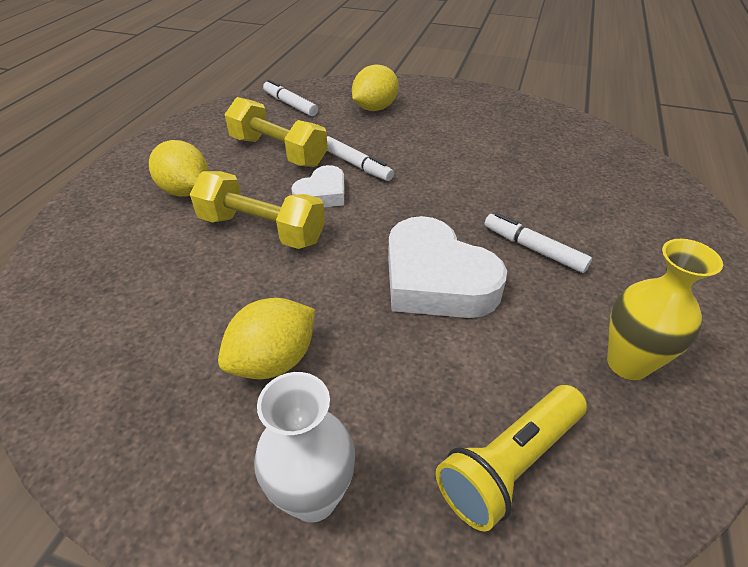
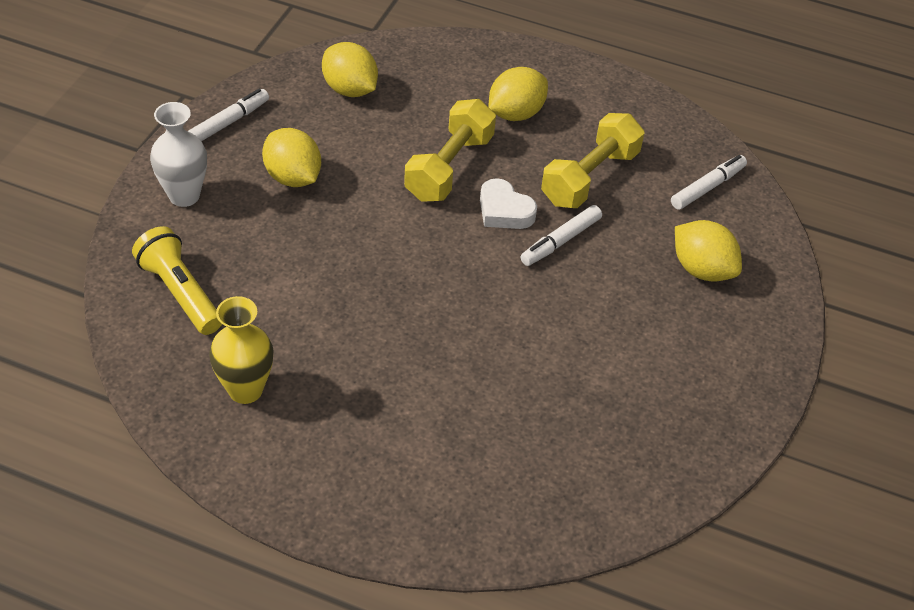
camera: 90 degrees right, 5 degrees up
white heart [388,216,507,318] -> none
white marker [484,213,592,273] -> white marker moved to [188,89,269,141]
none -> yellow lemon [322,42,378,97]

